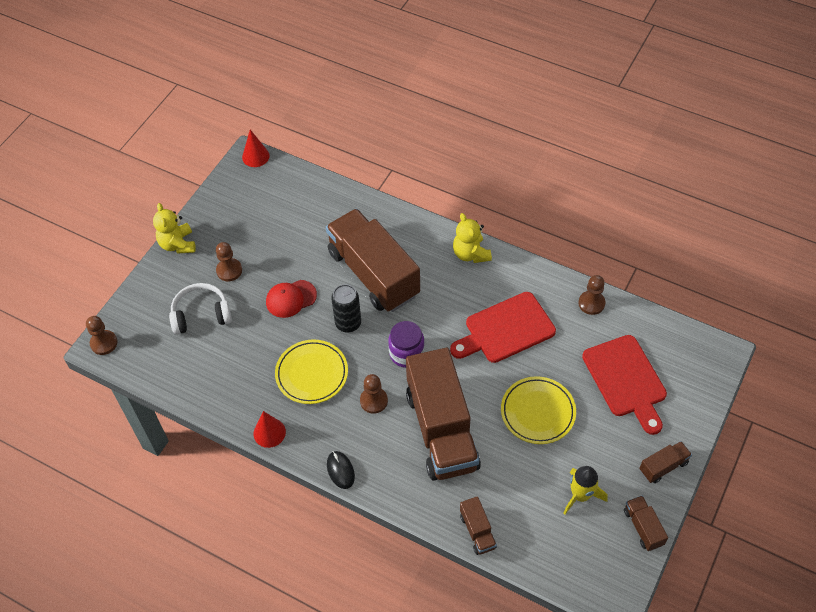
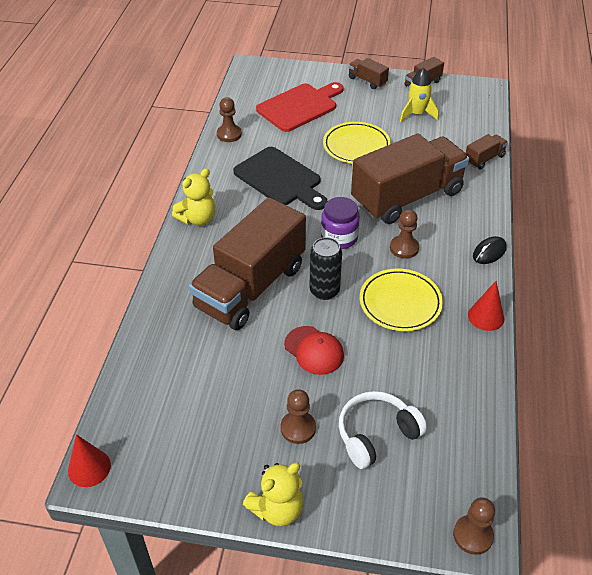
camera: 110 degrees left, 10 degrees down
white headphones [169,283,232,335] -> white headphones turned 90 degrees clockwise [339,391,427,469]
red cutting board [450,292,556,363] -> black cutting board [233,147,327,210]

